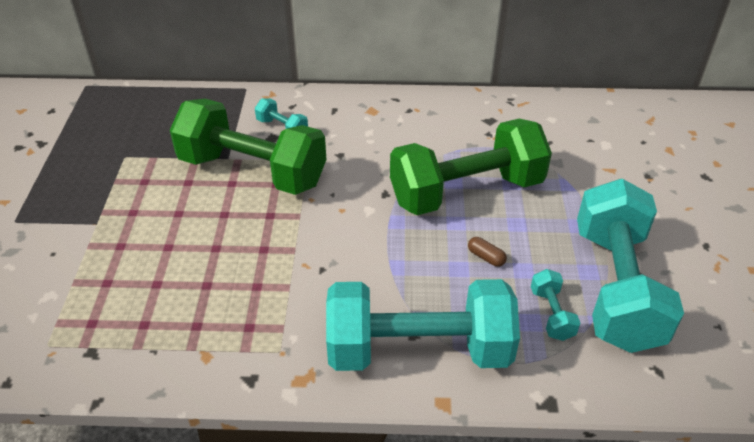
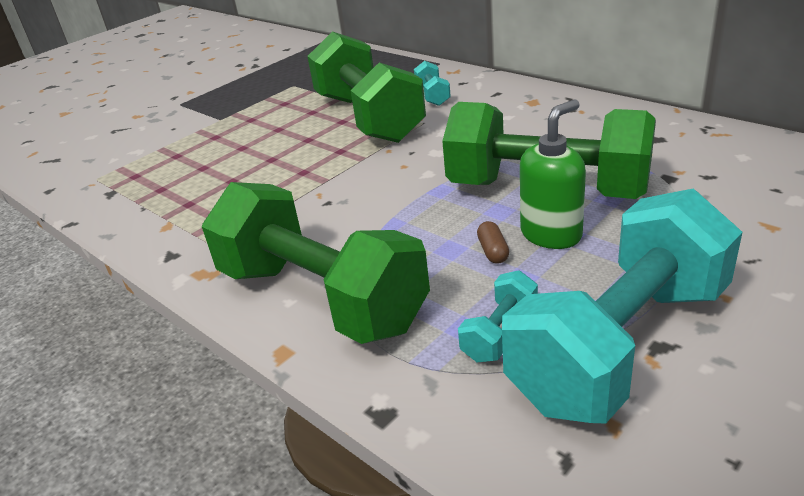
camera: 45 degrees right, 10 degrees down
turquoise dumbbell [326,279,520,371] -> green dumbbell [202,182,430,344]
none -> green soap dispenser [520,99,586,249]

